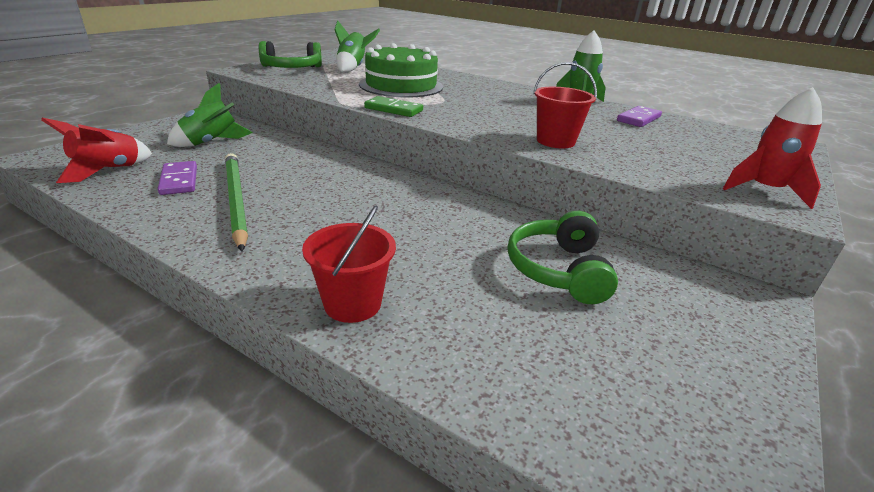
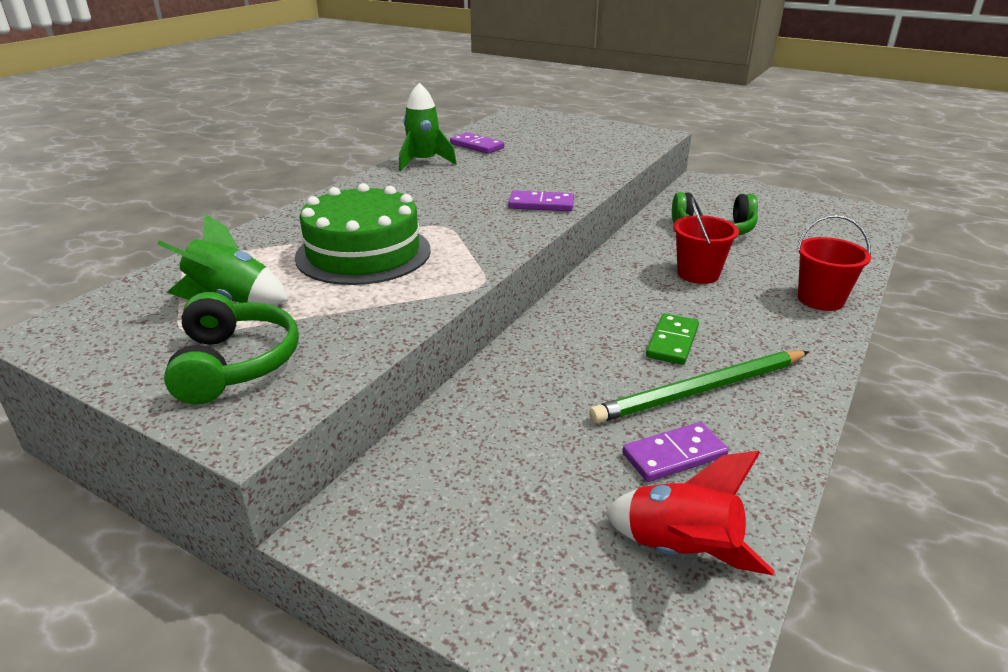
camera: 90 degrees left, 0 degrees up
green rocket [167,83,253,147] -> none
green domino [364,96,423,117] -> green domino moved to [646,313,699,365]
red bucket [533,62,597,148] -> red bucket moved to [673,197,739,284]
red rocket [723,87,822,209] -> none
none -> purple domino [508,190,574,211]

